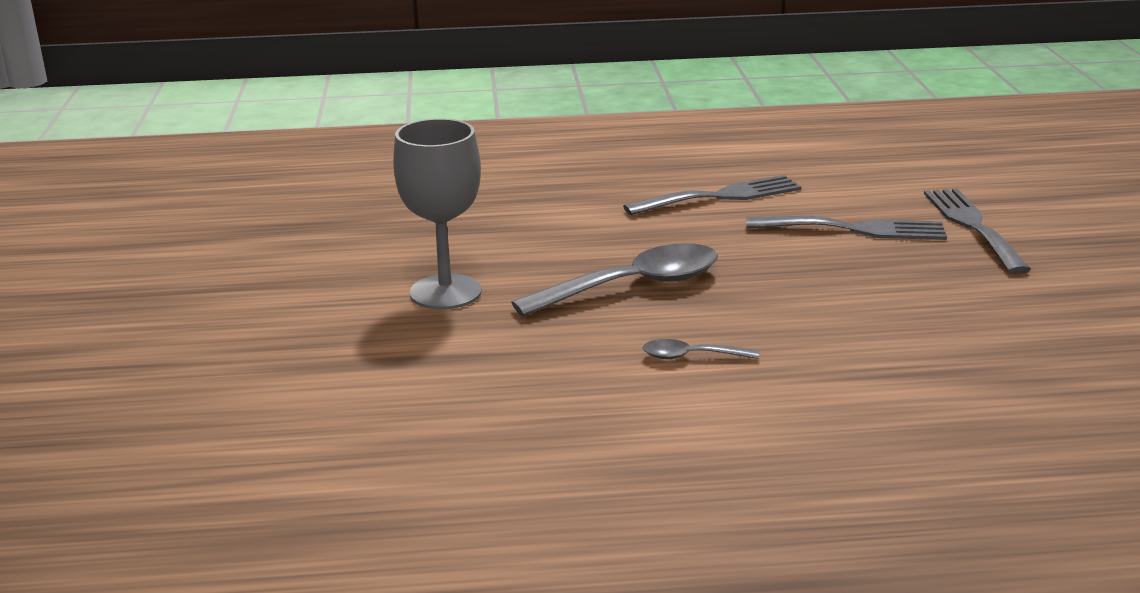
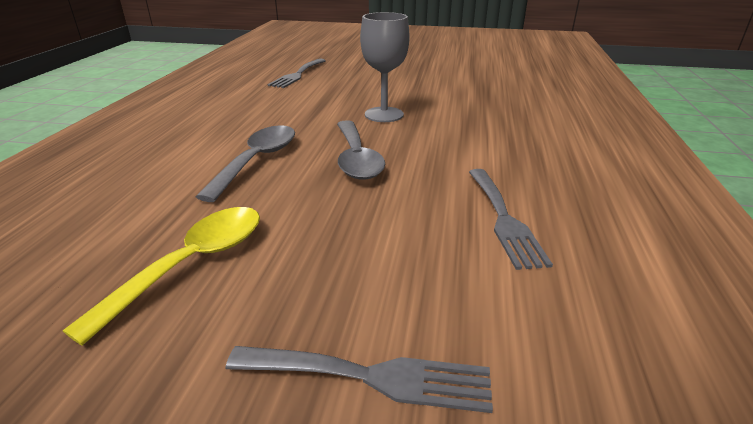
camera: 105 degrees right, 5 degrees up
grey spoon [643,339,759,359] -> grey spoon [196,125,295,202], size x2.11
grey fork [746,215,947,240] -> grey fork moved to [268,59,326,88]
none -> yellow spoon [63,207,260,346]

